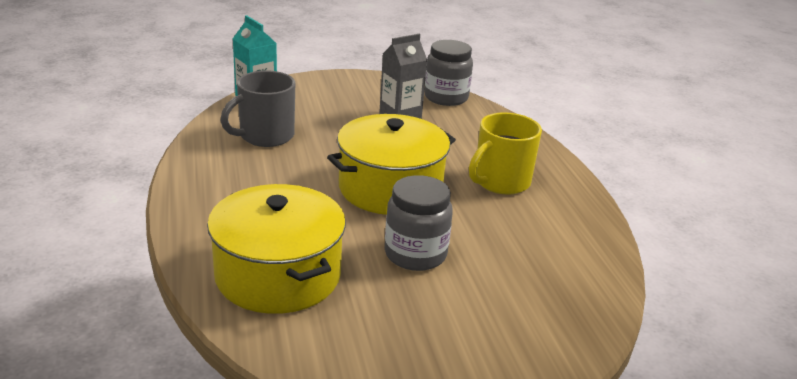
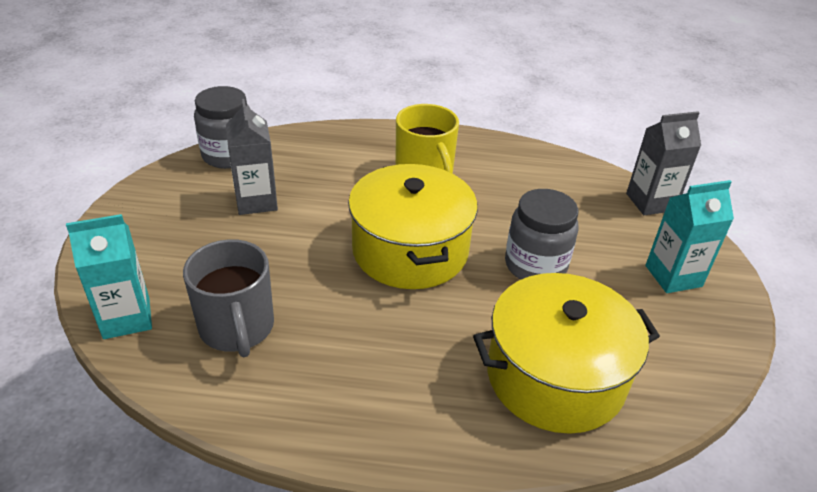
camera: 70 degrees left, 10 degrees up
none -> grey carton [626,111,701,215]
none -> turquoise carton [645,180,734,293]

